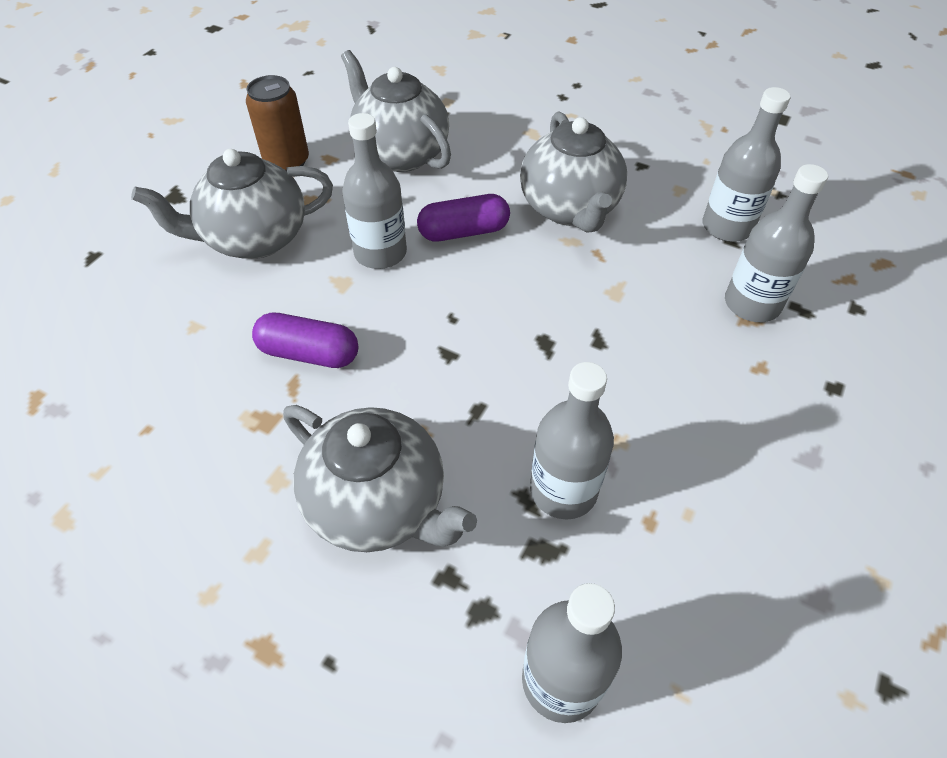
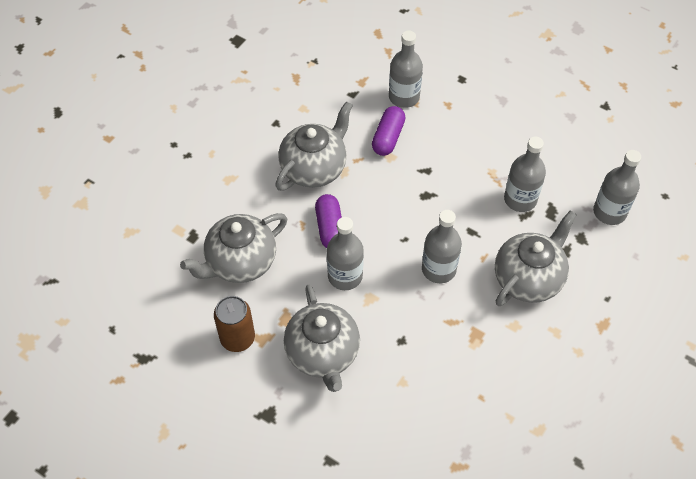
camera: 85 degrees left, 5 degrees up
purple capsule [252,313,358,368] -> purple capsule moved to [372,106,406,156]
grey teapot [520,111,627,233] -> grey teapot turned 45 degrees counterclockwise [275,101,353,191]
grey bottle [702,87,791,242] -> grey bottle moved to [422,210,462,283]

